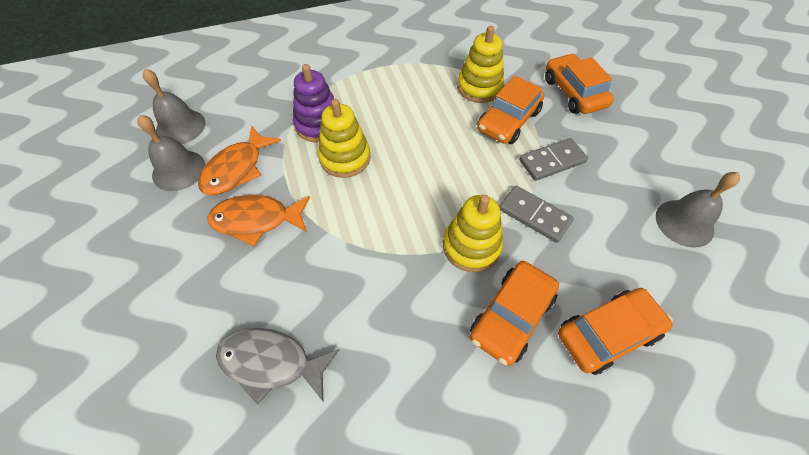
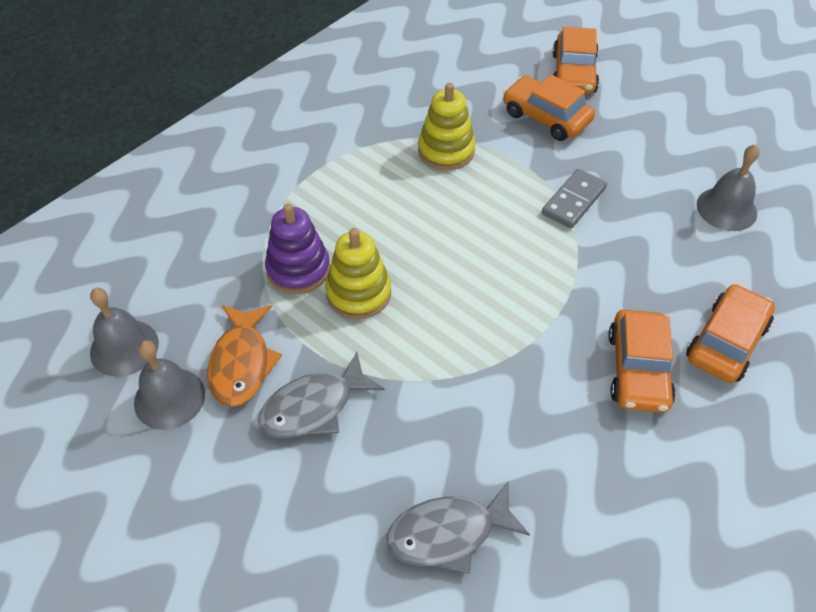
camera: 30 degrees left, 5 degrees down
orange fish [208,195,310,246] -> grey fish [258,352,385,438]
yellow stacking toy [443,195,503,272] -> none
orange car [477,76,545,144] -> orange car moved to [552,26,599,94]
grey domino [499,185,574,243] -> none

